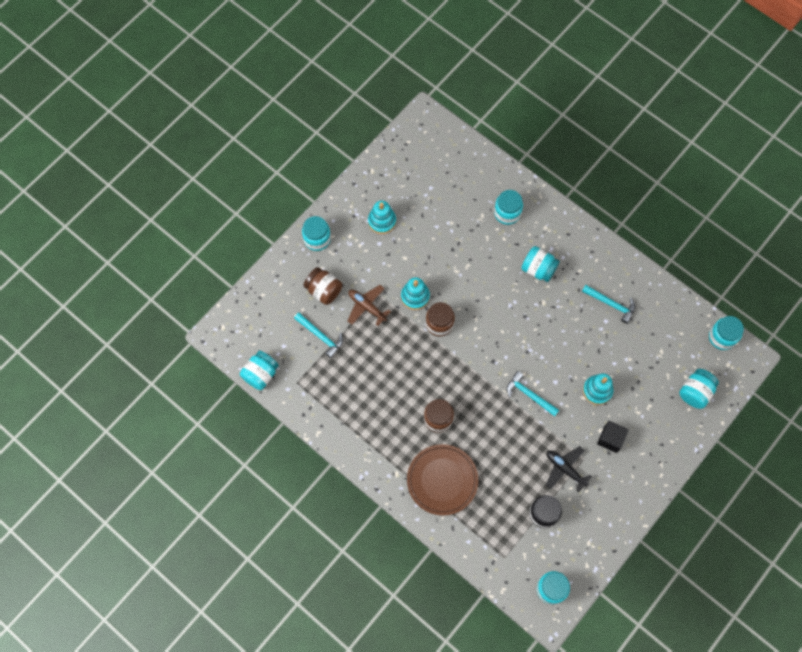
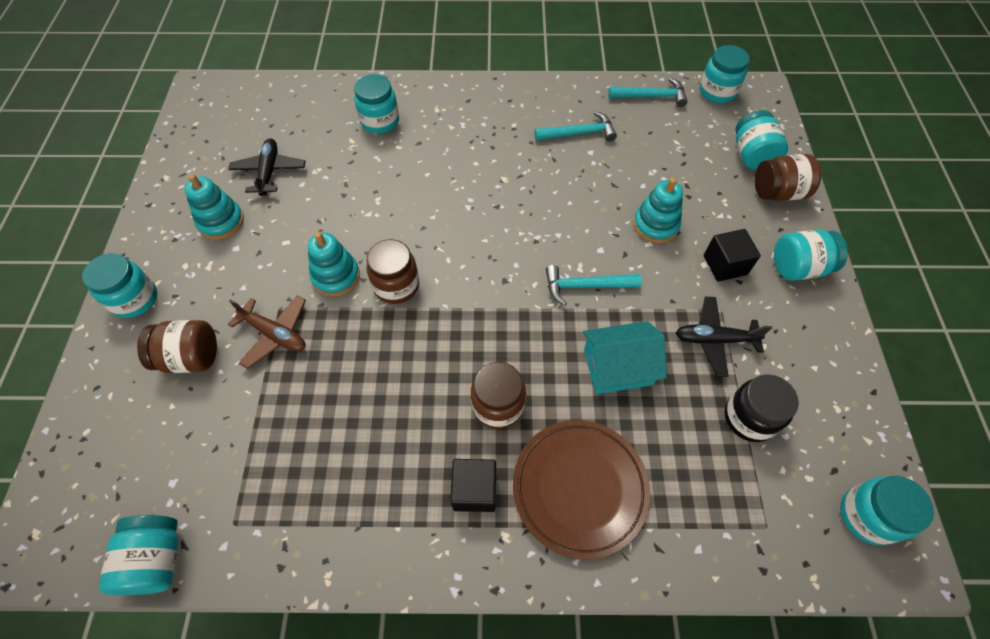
camera: 40 degrees left, 10 degrees down
turquoise hammer [294,313,343,358] -> turquoise hammer moved to [608,78,688,107]
brown plane [347,285,391,326] -> brown plane turned 150 degrees counterclockwise [228,295,306,369]
turquoise jar [522,246,560,282] -> turquoise jar moved to [774,230,848,281]
none -> black plane [228,138,306,196]
none -> black cube [450,459,496,512]
none -> turquoise house [583,321,667,394]
none -> brown jar [755,154,821,201]

